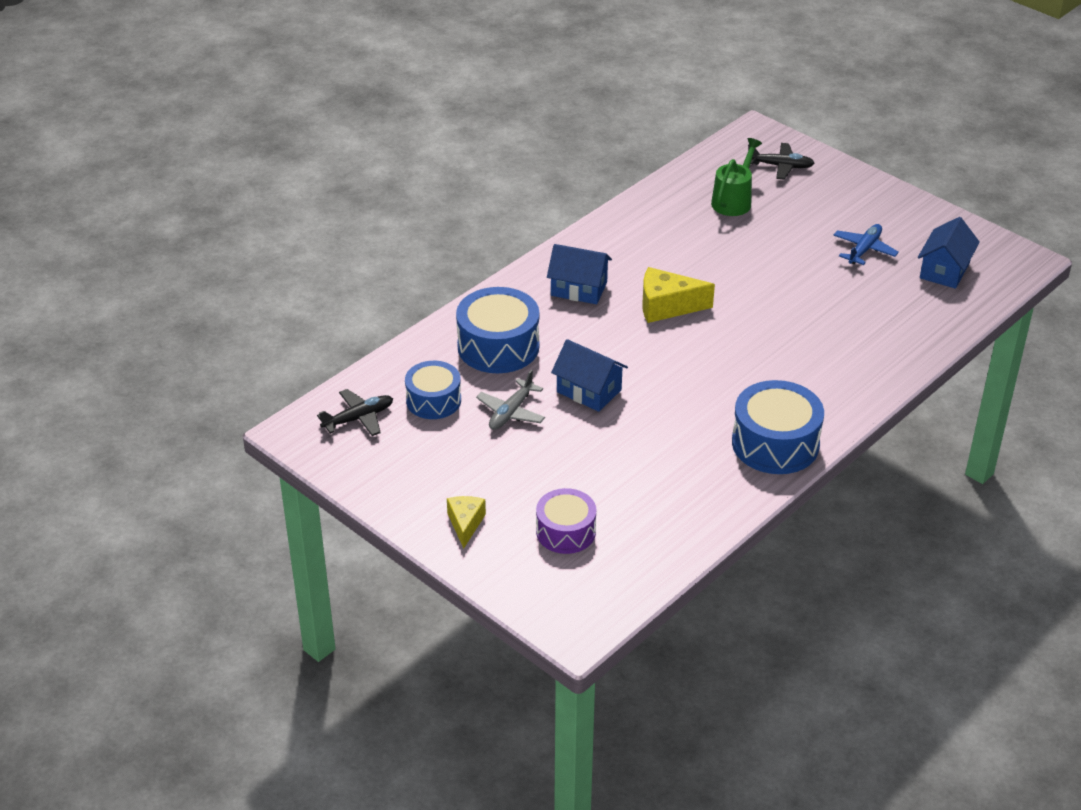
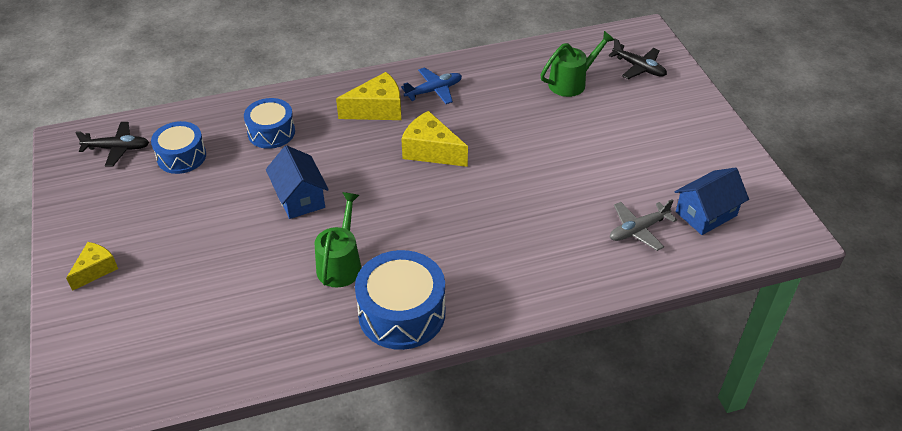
camera: 30 degrees right, 5 degrees up
blue drum [456,287,539,373] -> blue drum [244,98,295,149], size x0.65
grey plane [476,370,545,430] -> grey plane moved to [610,199,677,251]
purple drum [536,488,596,554] -> none
blue house [547,244,612,304] -> yellow cheese [336,72,401,120]
blue plane [833,224,899,265] -> blue plane moved to [401,67,462,104]
none -> green watering can [315,192,361,288]

